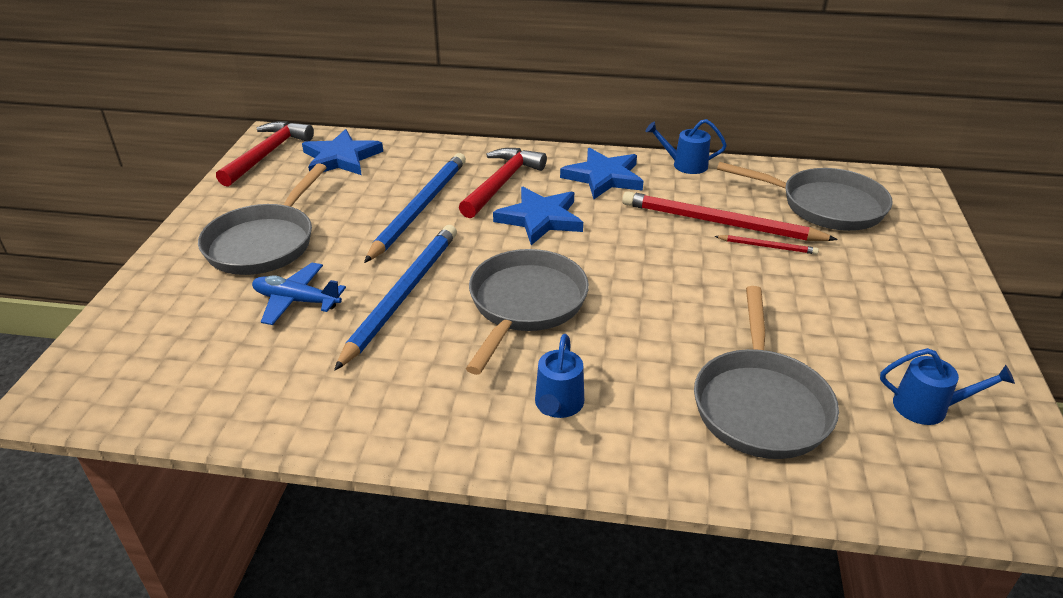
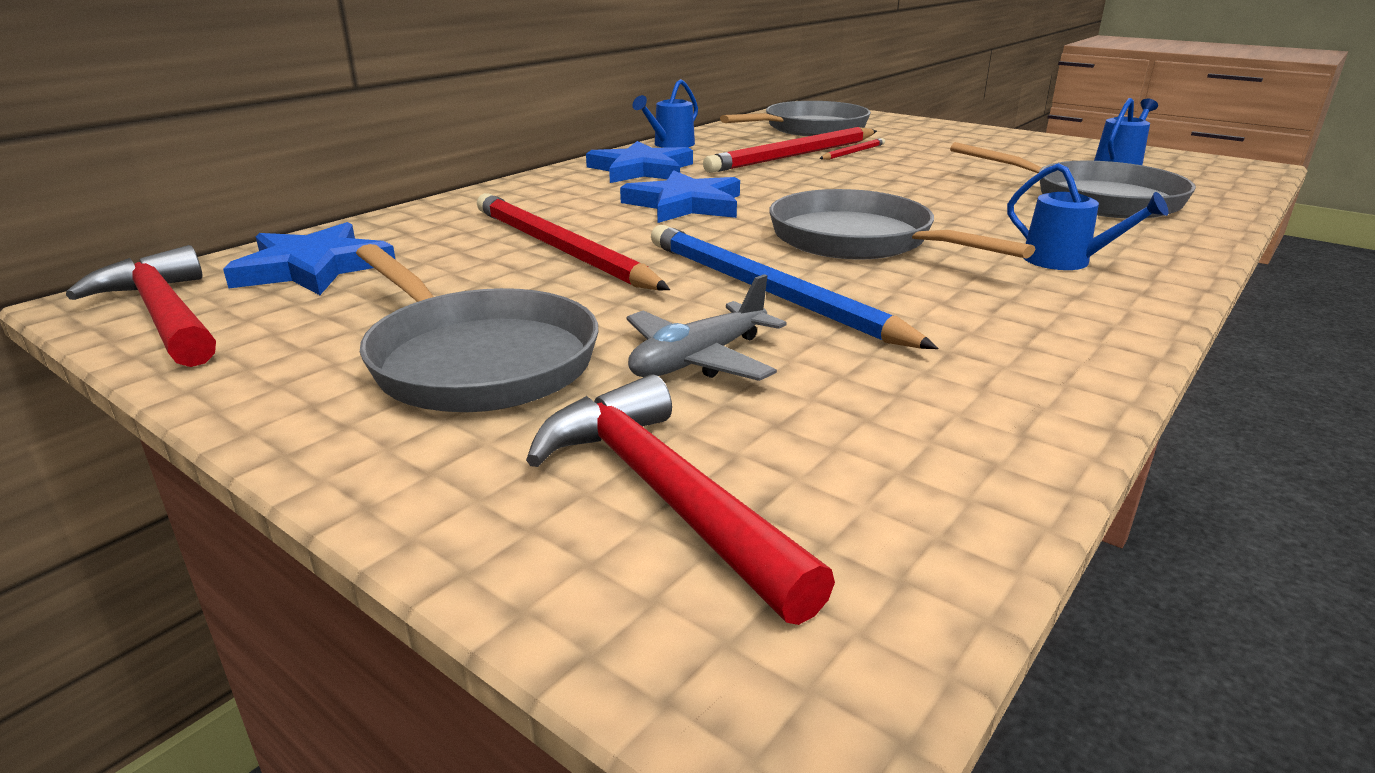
camera: 60 degrees left, 10 degrees down
blue plane [252,263,346,325] -> grey plane [626,274,787,381]
blue pencil [364,153,466,263] -> red pencil [477,193,670,290]
red hammer [459,148,547,218] -> red hammer moved to [526,374,835,625]

